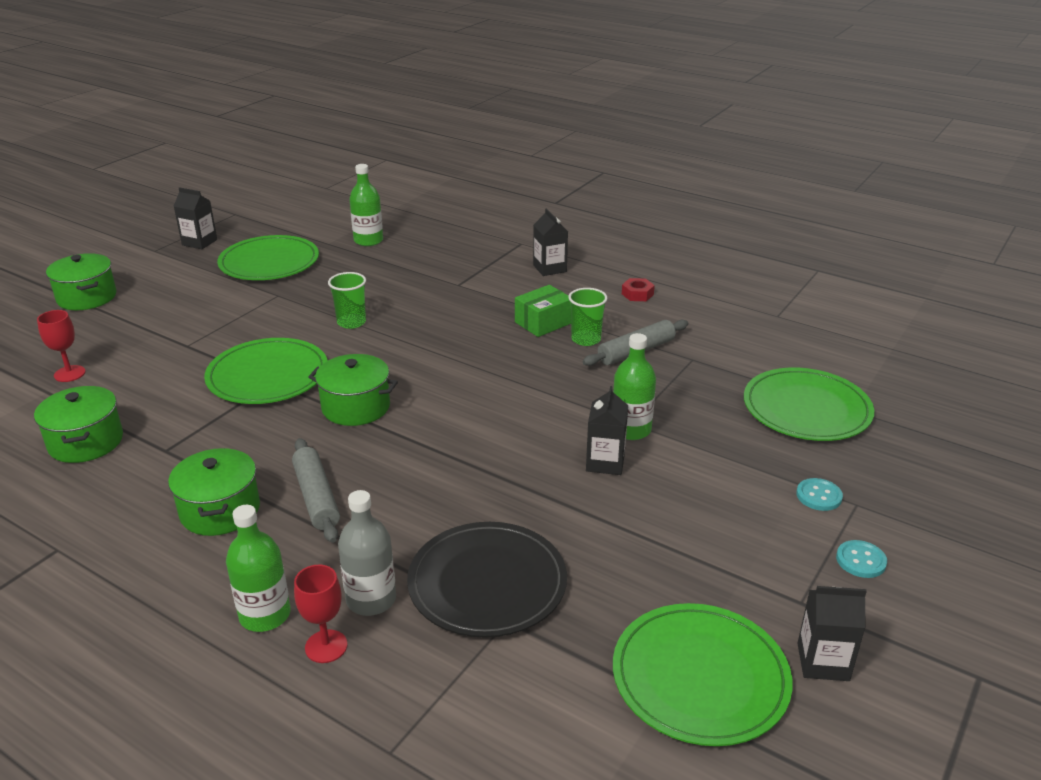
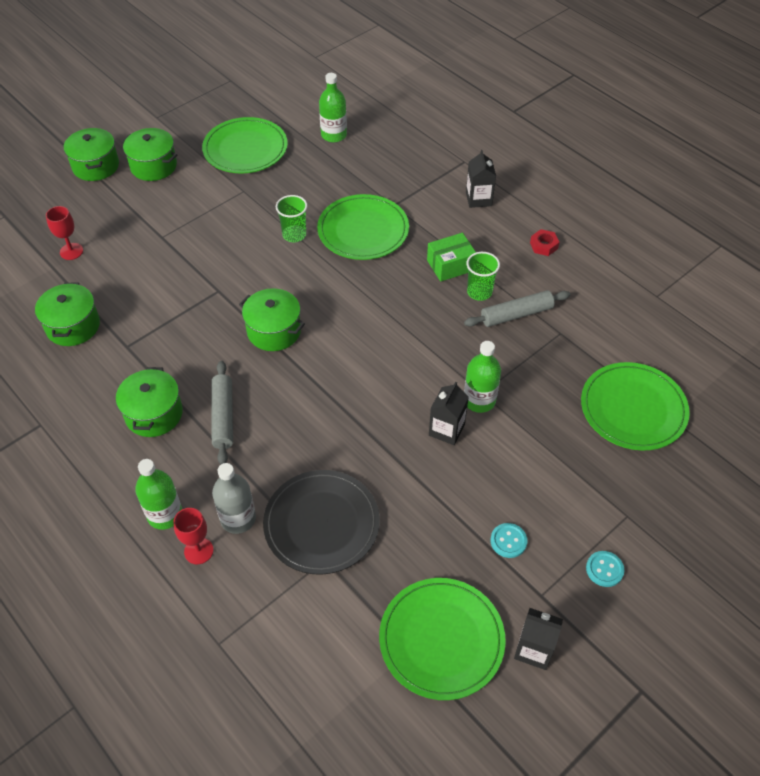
camera: 15 degrees right, 20 degrees up
black carton [174,187,217,249] -> none
green plate [204,338,328,404] -> green plate moved to [317,194,409,260]
turquoise button [796,478,843,511] -> turquoise button moved to [490,523,527,558]
none -> green pot [122,128,177,181]

